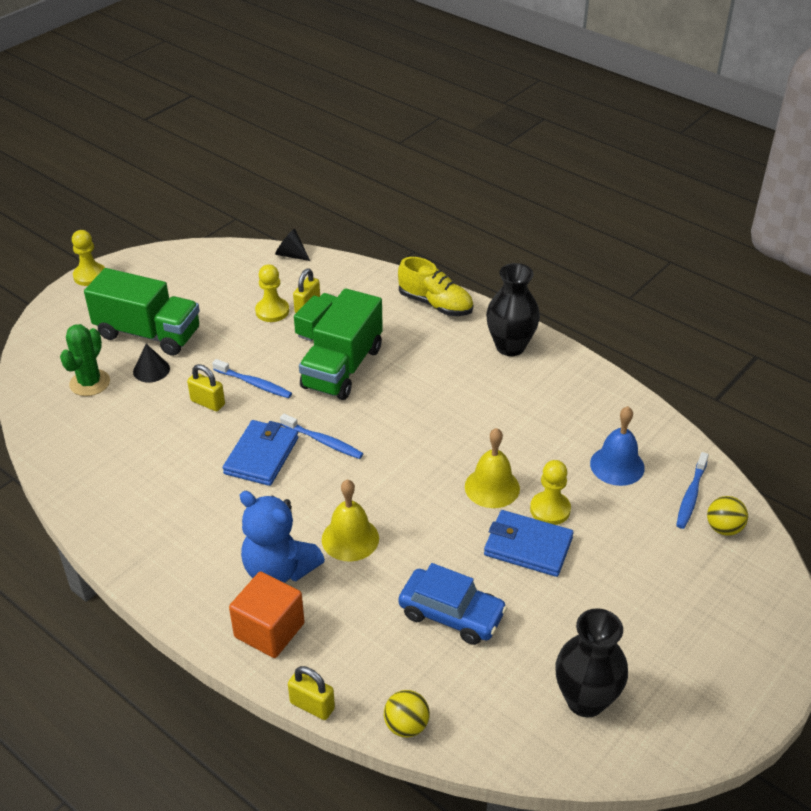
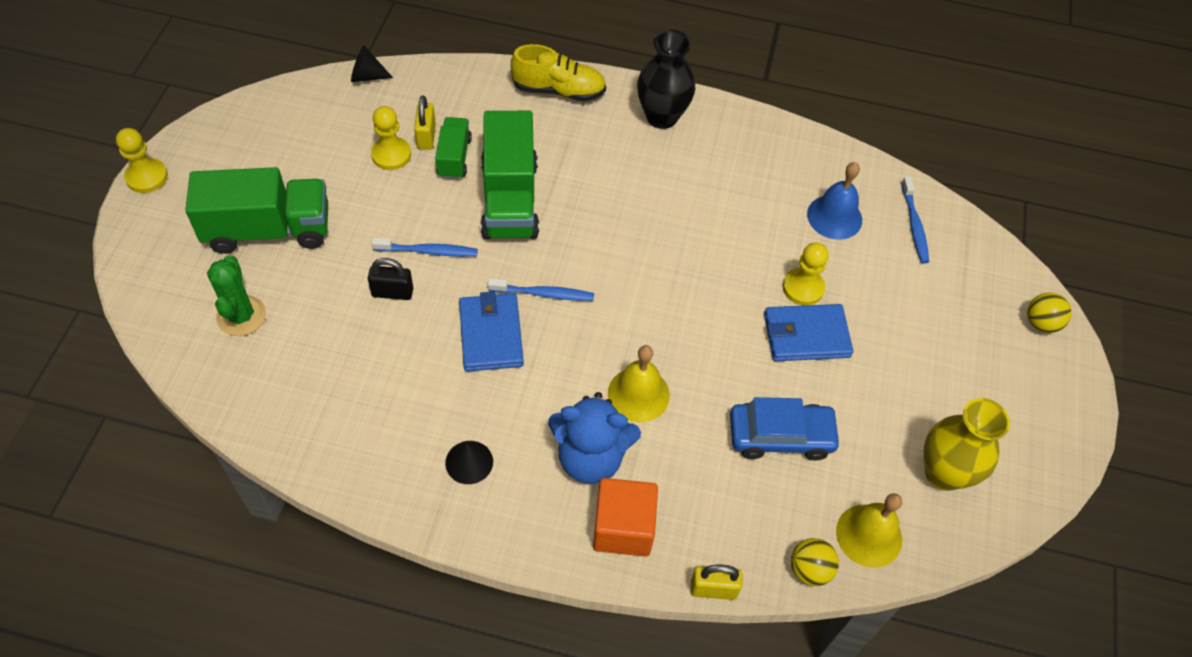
camera: 30 degrees left, 15 degrees up
black cone [133,344,170,382] -> black cone moved to [445,441,493,484]
yellow padlock [187,364,225,411] -> black padlock [368,258,413,300]
yellow bell [465,428,520,508] -> yellow bell moved to [836,493,902,568]
black vase [555,608,628,717] -> yellow vase [924,398,1010,491]
yellow ball [707,496,748,536] -> yellow ball moved to [1027,292,1072,333]

